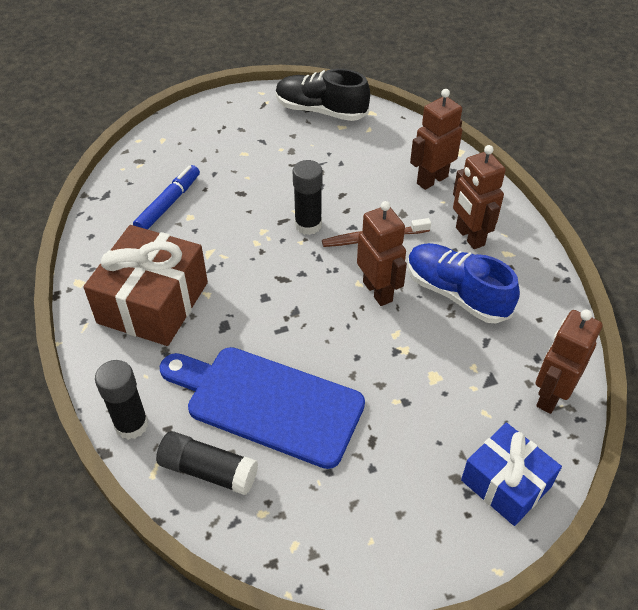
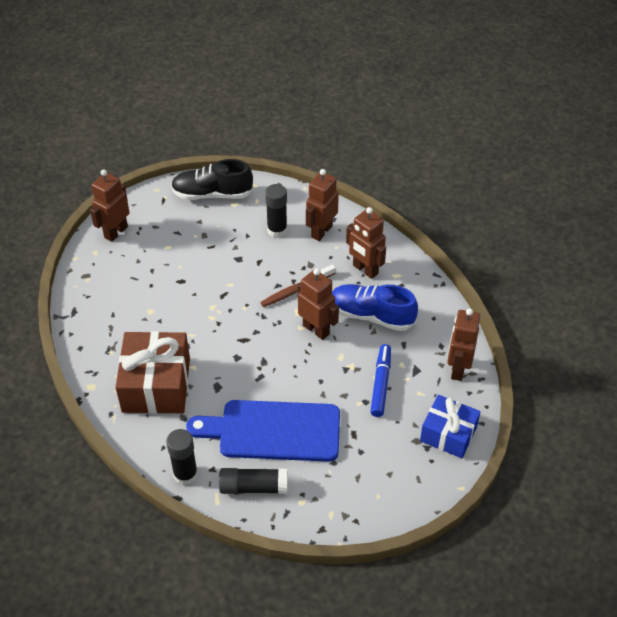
camera: 20 degrees left, 0 degrees up
blue marker [133,165,200,230] -> blue marker moved to [370,344,391,417]
black glue stick [293,160,323,235] -> black glue stick moved to [265,184,287,238]
none -> brown robot [90,169,130,242]

